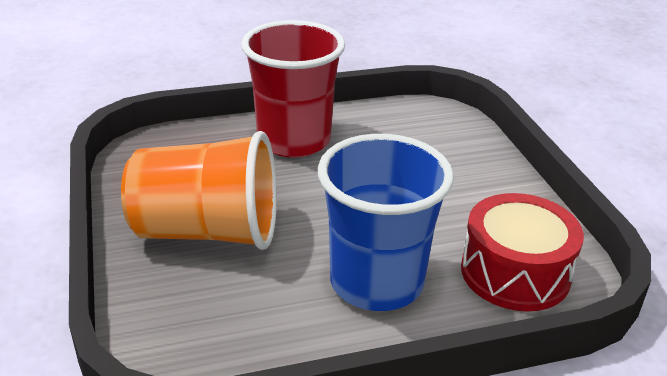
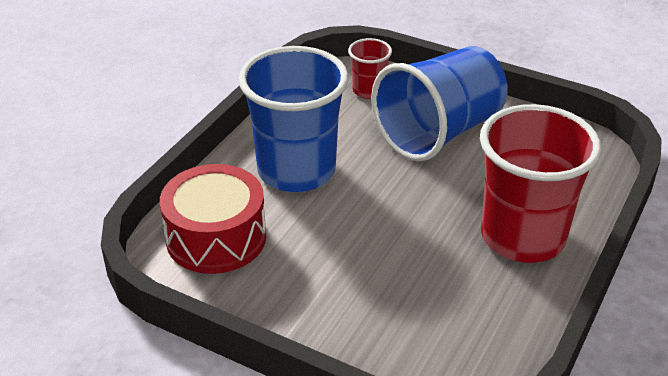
camera: 135 degrees right, 5 degrees up
orange cup [121,131,277,250] -> blue cup [371,46,508,161]
none -> red cup [348,38,392,99]

